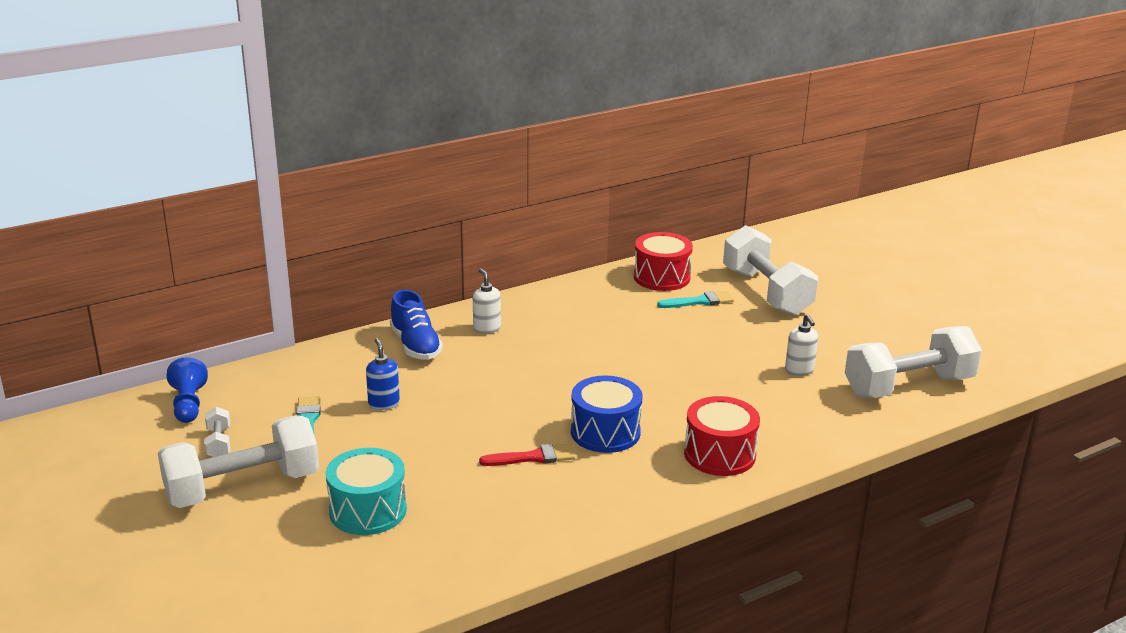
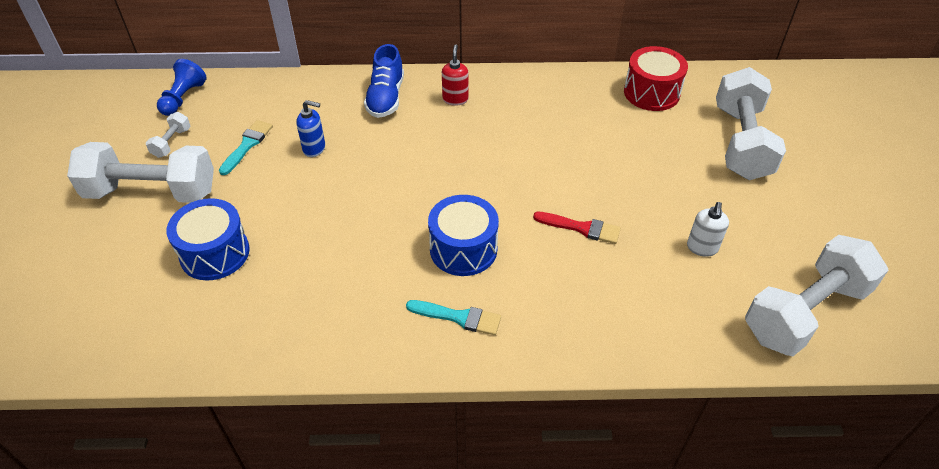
camera: 30 degrees right, 20 degrees up
turquoise drum [326,448,407,535] -> blue drum [166,198,250,281]
blue soap dispenser [366,338,400,410] -> blue soap dispenser turned 90 degrees clockwise [296,100,325,157]
white soap dispenser [473,268,501,334] -> red soap dispenser [442,45,469,106]
red brush [479,444,575,466] -> red brush moved to [533,212,621,244]
turquoise brush [657,291,734,308] -> turquoise brush moved to [406,300,501,335]
red drum [684,396,760,476] -> none
white dumbbell [845,326,982,398] -> white dumbbell turned 45 degrees counterclockwise [745,235,889,356]

